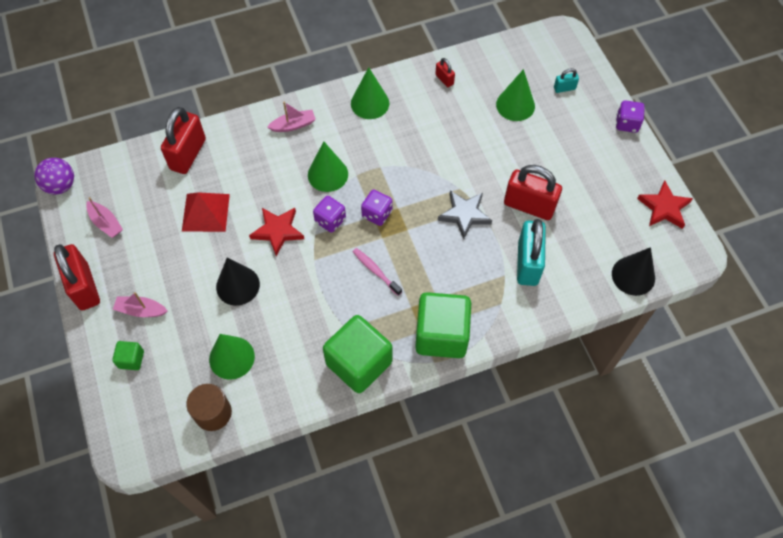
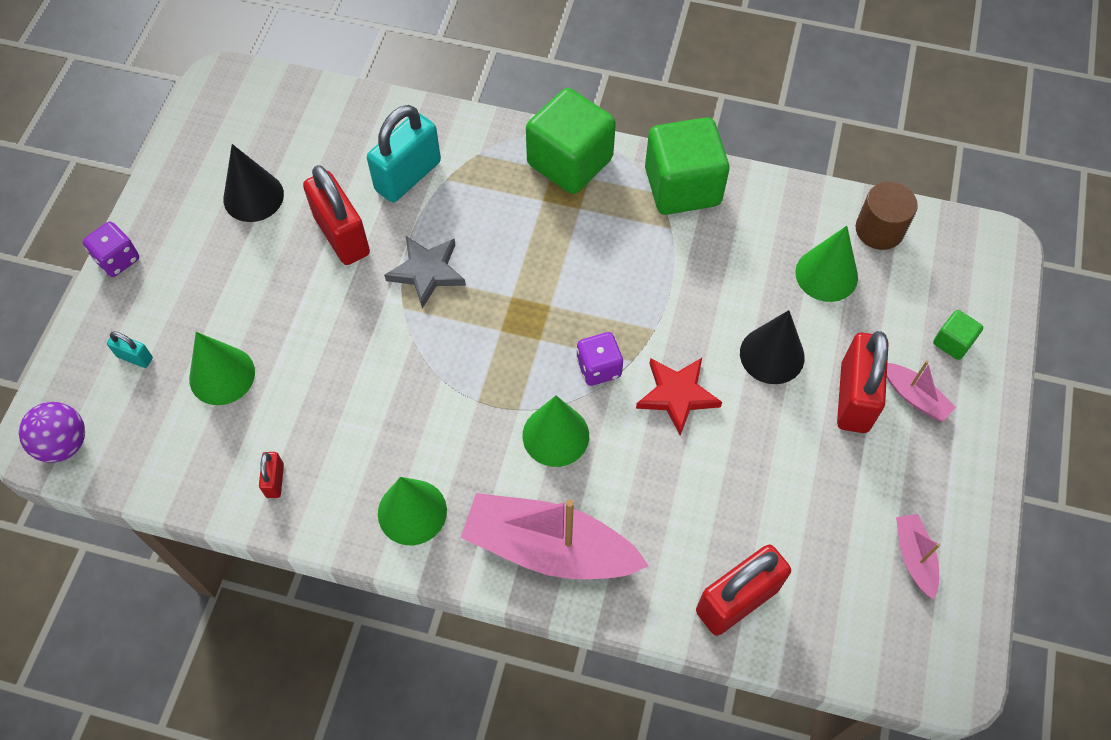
camera: 145 degrees left, 0 degrees up
purple ball [34,158,74,195] -> purple ball moved to [19,402,85,463]
red padlock [54,244,100,310] -> red padlock moved to [837,331,888,433]
red pyramid [182,192,230,232] -> none
pink boat [267,102,316,132] -> pink boat [461,493,649,579], size x2.12
pink toothbrush [353,248,402,296] -> none
purple dice [361,190,392,226] -> none
black cone [612,247,655,296] -> black cone moved to [223,144,284,222]
red star [637,181,693,229] -> none

